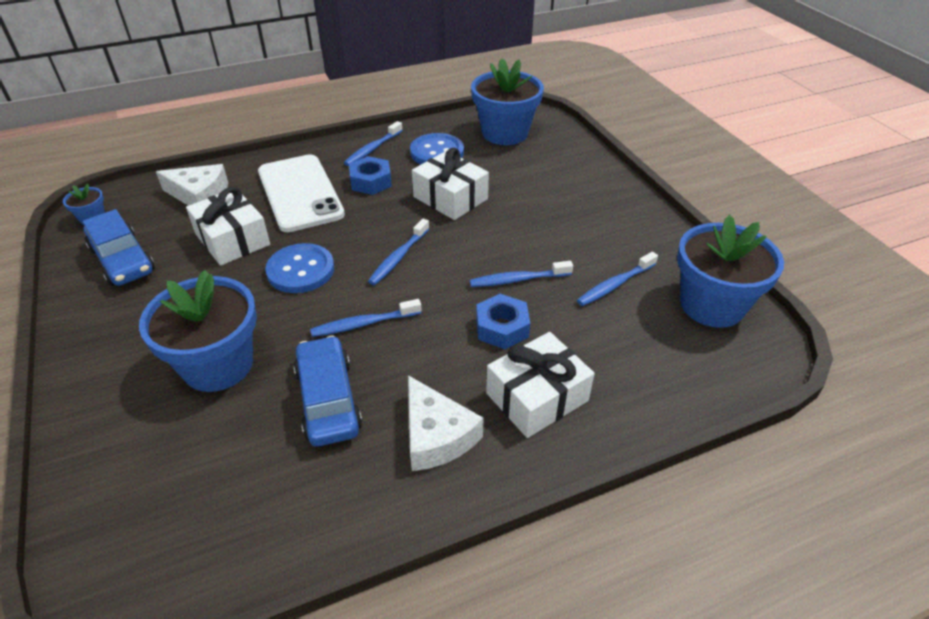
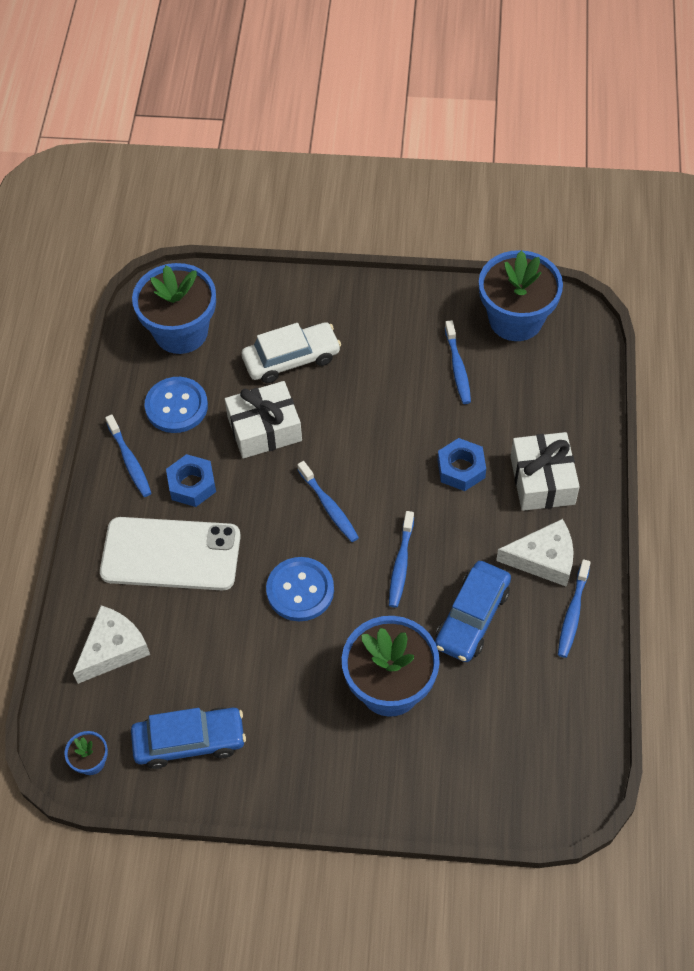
camera: 60 degrees left, 15 degrees up
white gift [186,187,270,266] -> none
blue car [293,335,362,447] -> blue car turned 75 degrees counterclockwise [435,561,511,662]
blue toothbrush [470,261,573,287] -> blue toothbrush moved to [558,559,591,658]
none -> white car [242,322,341,383]

